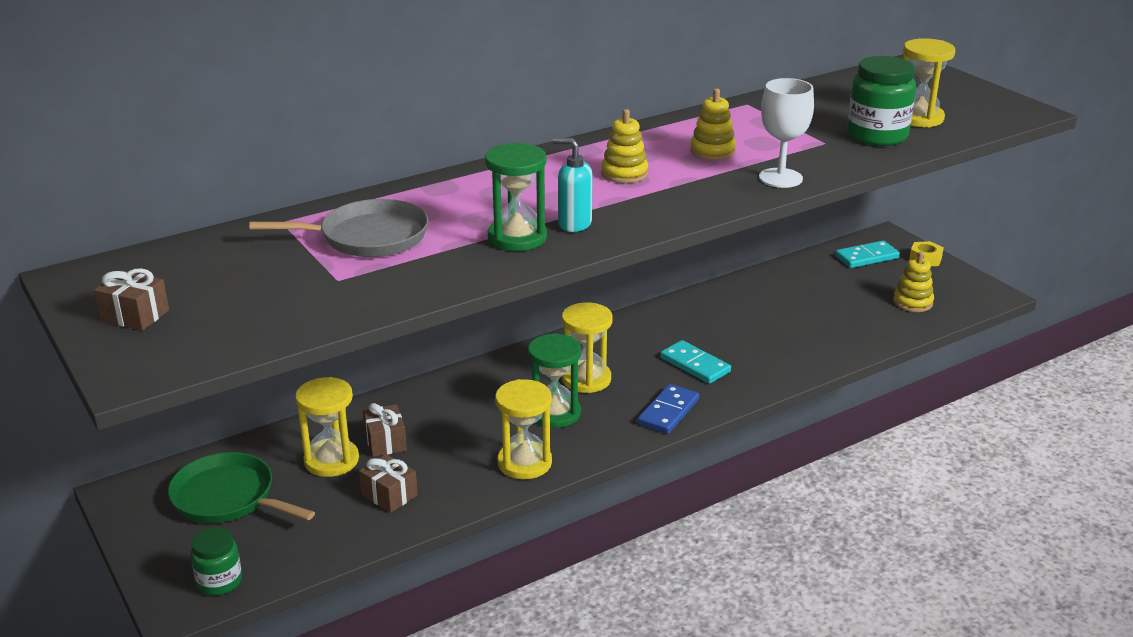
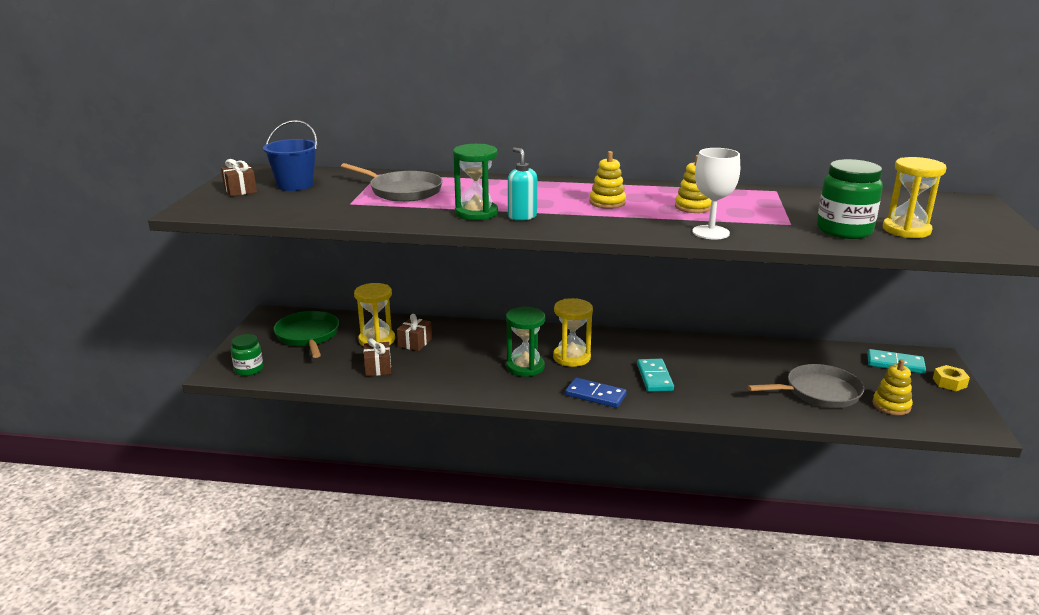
camera: 40 degrees right, 5 degrees down
yellow hourglass [495,379,552,479] -> none
blue domino [637,384,699,434] -> blue domino turned 45 degrees clockwise [565,378,627,408]
none -> blue bucket [263,120,318,191]
none -> grey pan [747,364,864,408]

